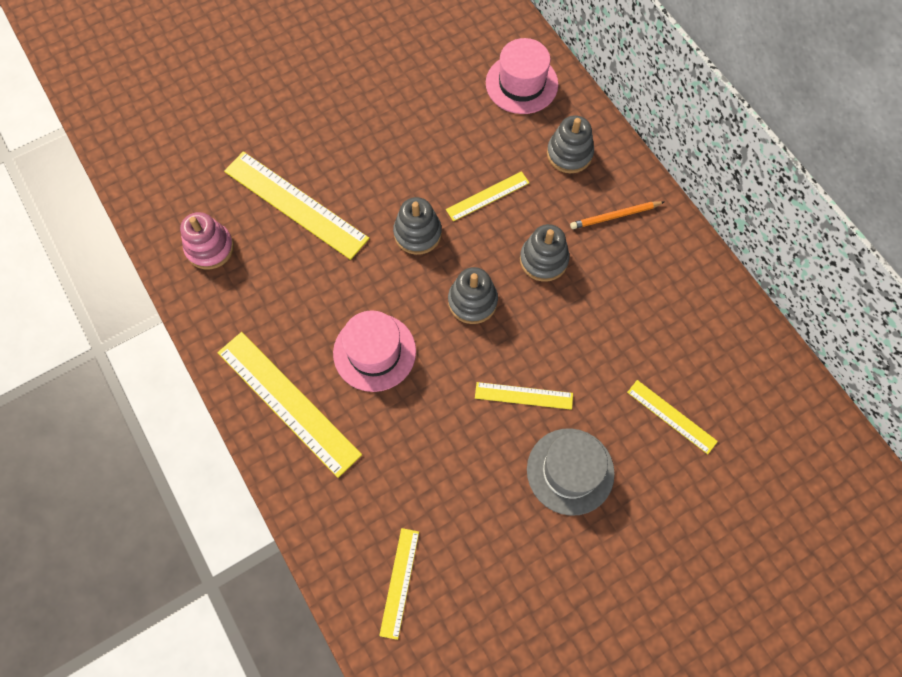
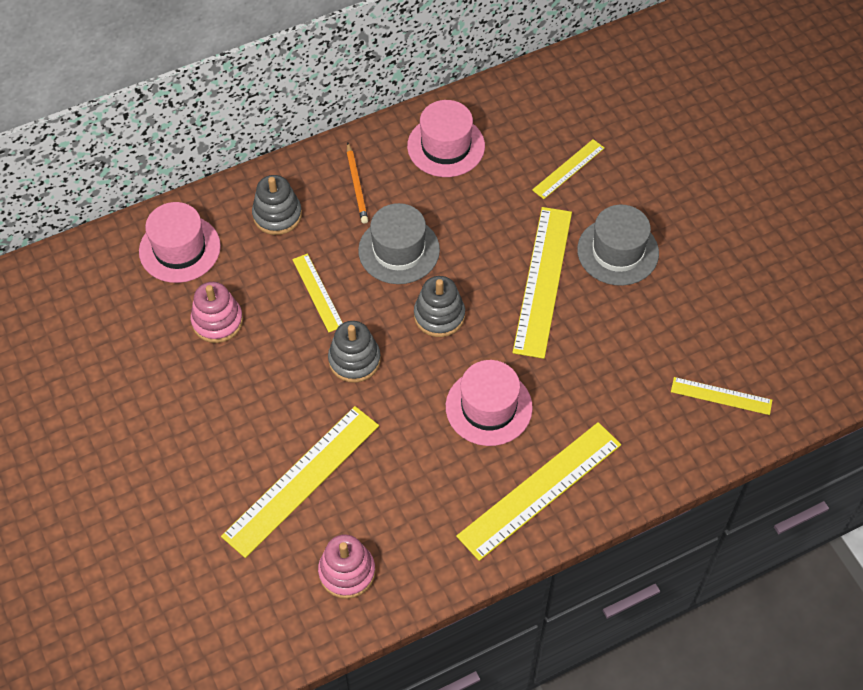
camera: 85 degrees left, 10 degrees down
yellow ruler [475,382,573,410] -> yellow ruler [513,207,572,359], size x1.87
grey stacking toy [520,224,569,282] -> grey hat [358,203,440,284]
none -> pink stacking toy [191,282,243,343]
none -> pink hat [407,100,485,177]

